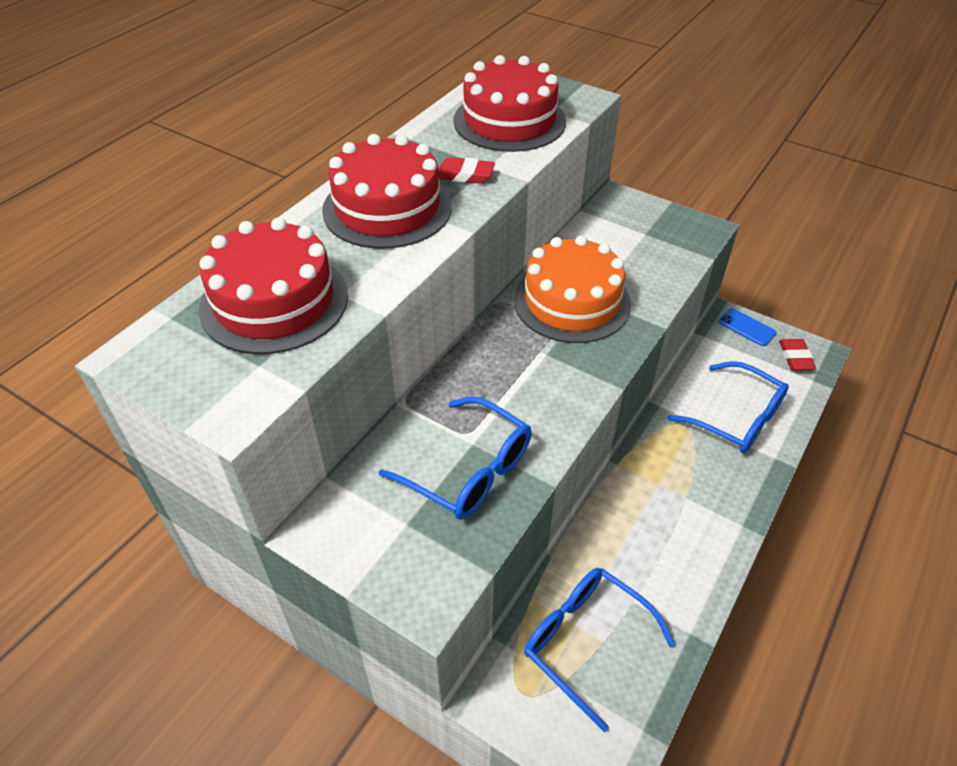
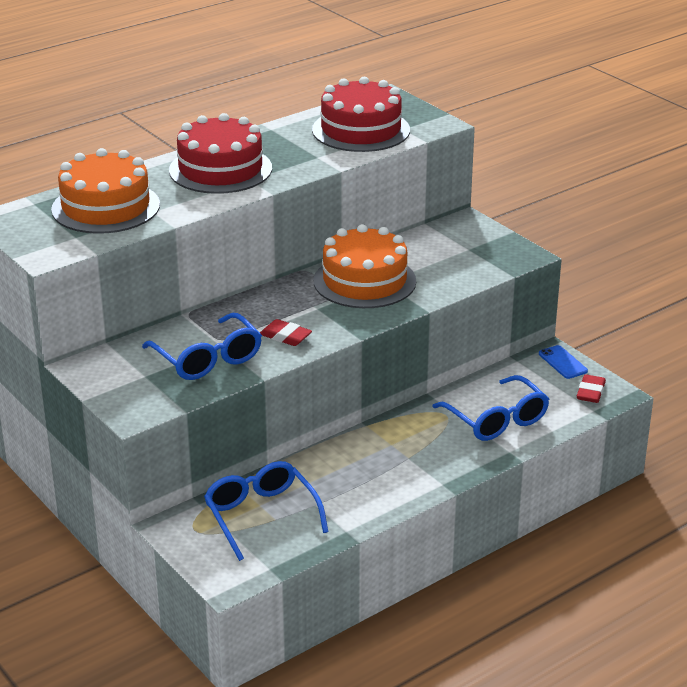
camera: 20 degrees right, 15 degrees down
red cake [199,217,348,354] -> orange cake [51,148,160,234]
red eraser [438,157,495,184] -> red eraser moved to [260,319,312,346]

